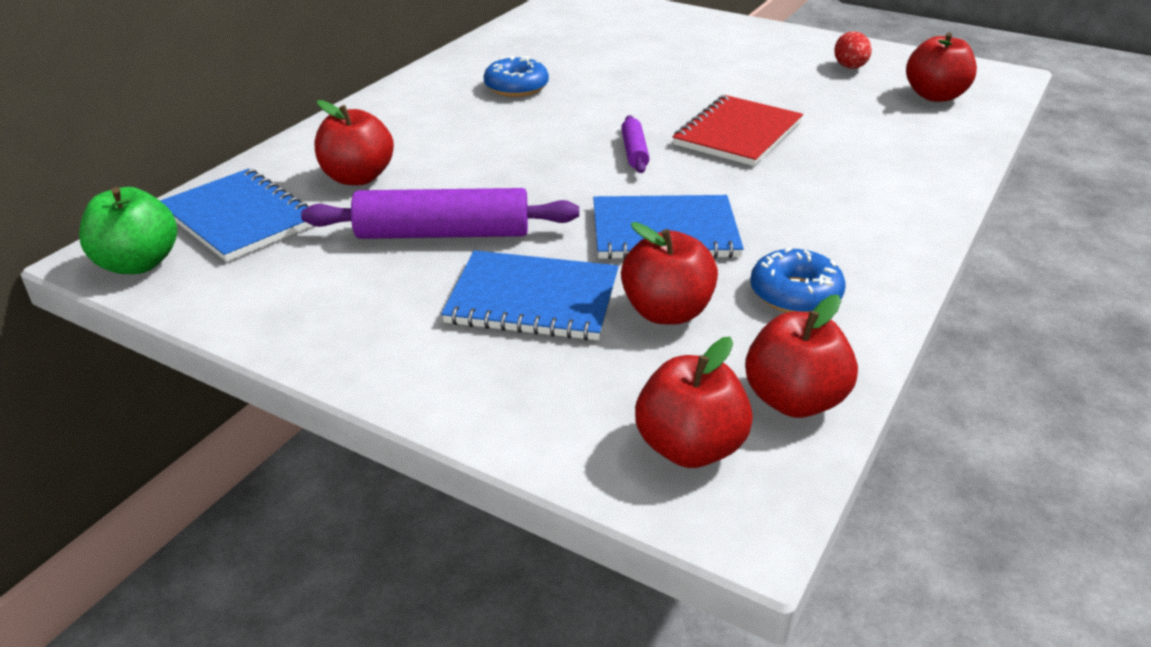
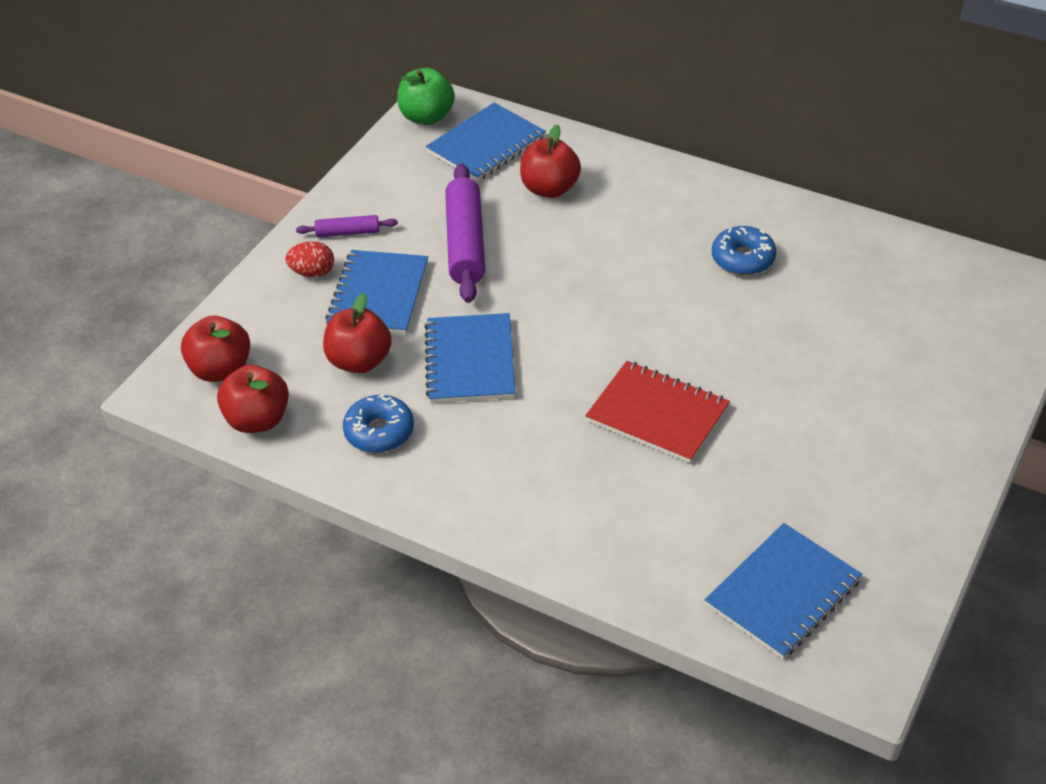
camera: 90 degrees right, 10 degrees up
purple rolling pin [621,115,649,173] -> purple rolling pin moved to [296,215,398,237]
red egg [834,31,872,69] -> red egg moved to [285,241,334,277]
red apple [906,32,977,102] -> blue notebook [705,523,862,659]

